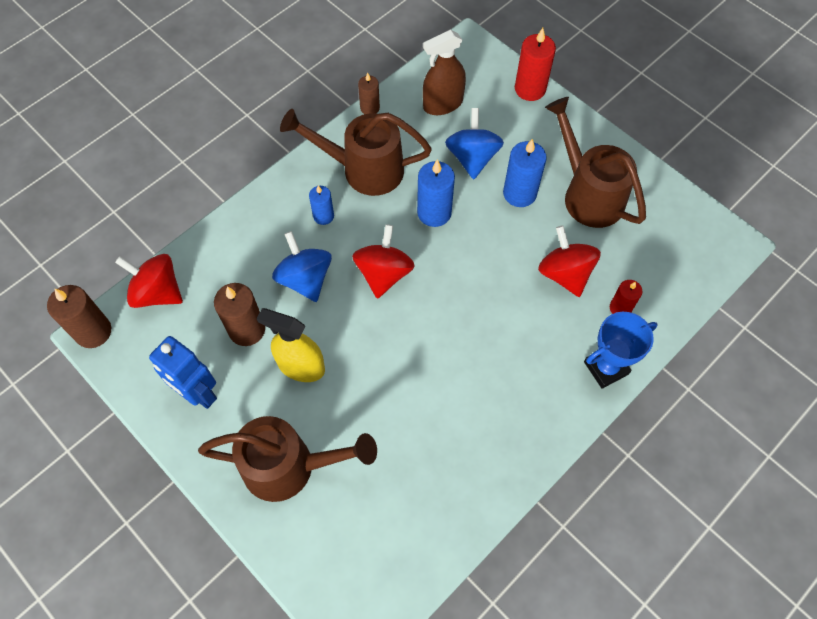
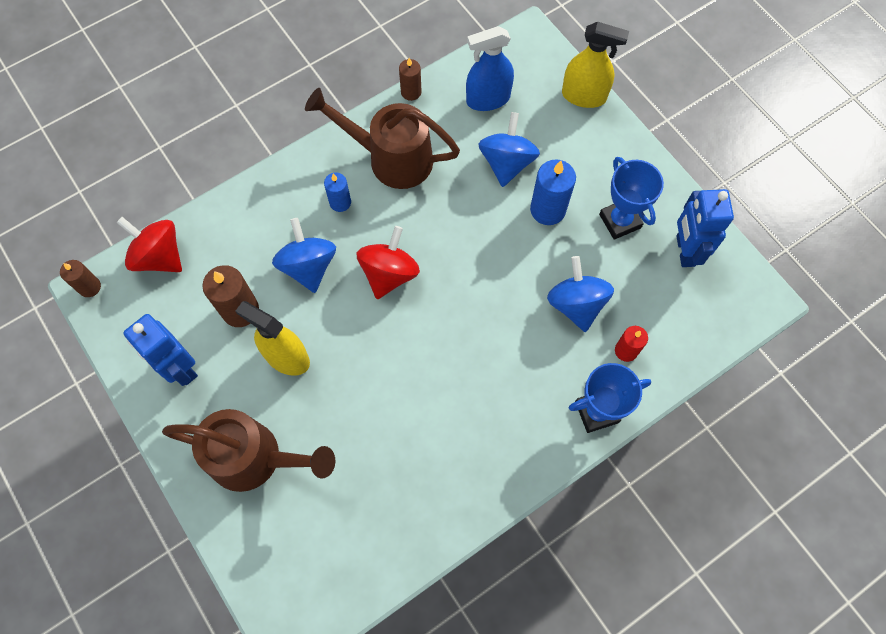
camera: 10 degrees right, 5 degrees up
brown candle [47,285,111,348] -> brown candle [60,260,101,297], size x0.61
blue candle [417,159,455,227] -> none
brown spray bottle [423,30,466,115] -> blue spray bottle [466,26,514,111]
red candle [515,28,556,101] -> yellow spray bottle [562,22,629,108]
red spinning top [538,225,601,297] -> blue spinning top [547,256,614,332]
brown watering can [545,97,646,228] -> blue trophy [599,157,664,240]
none -> blue robot [677,189,734,267]

